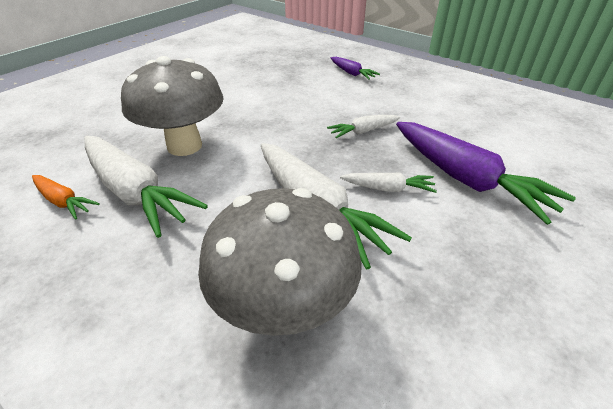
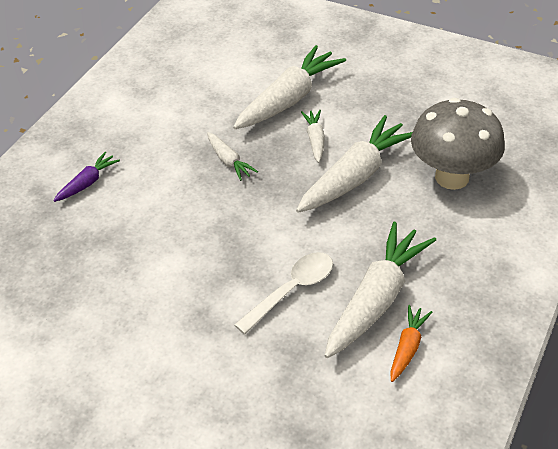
camera: 100 degrees left, 5 degrees up
grey mushroom [121,56,224,156] -> white spoon [234,252,333,334]
purple carrot [396,122,576,225] -> white carrot [233,45,346,129]

